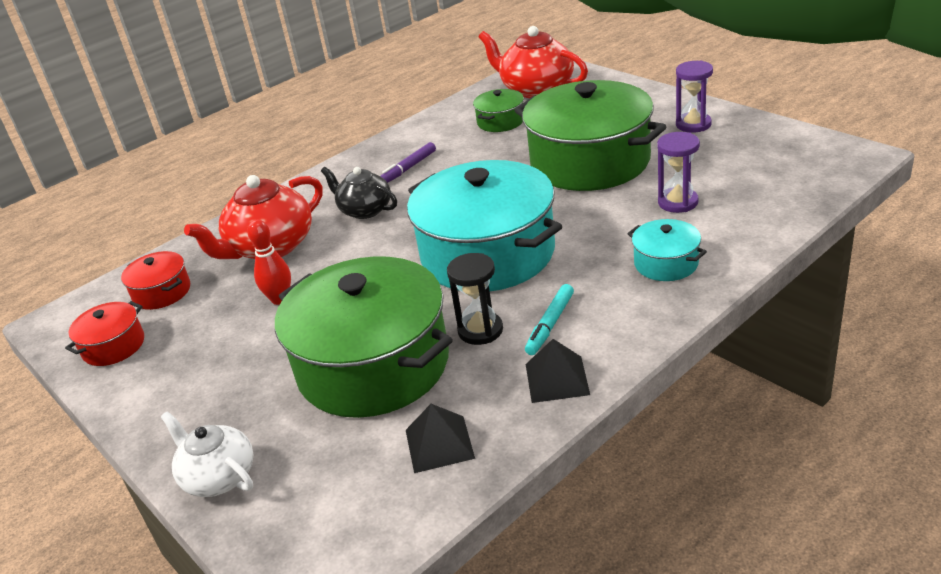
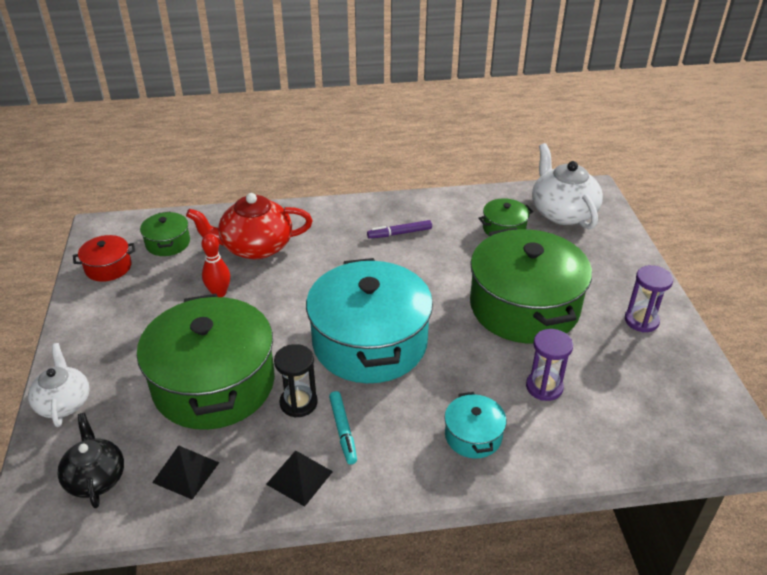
camera: 30 degrees right, 5 degrees up
red pot [121,251,190,310] -> green pot [140,212,190,256]
black teapot [321,167,397,219] -> black teapot moved to [57,413,124,508]
red teapot [479,26,588,98] -> white teapot [532,143,603,229]
turquoise marker [525,284,574,355] -> turquoise marker turned 75 degrees counterclockwise [329,391,357,465]

